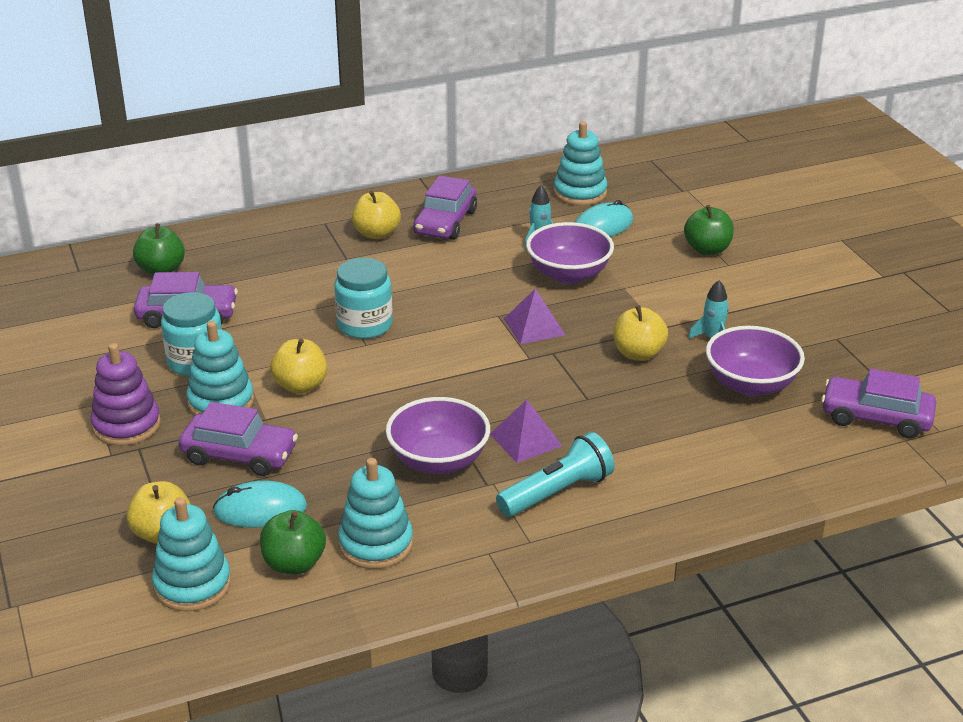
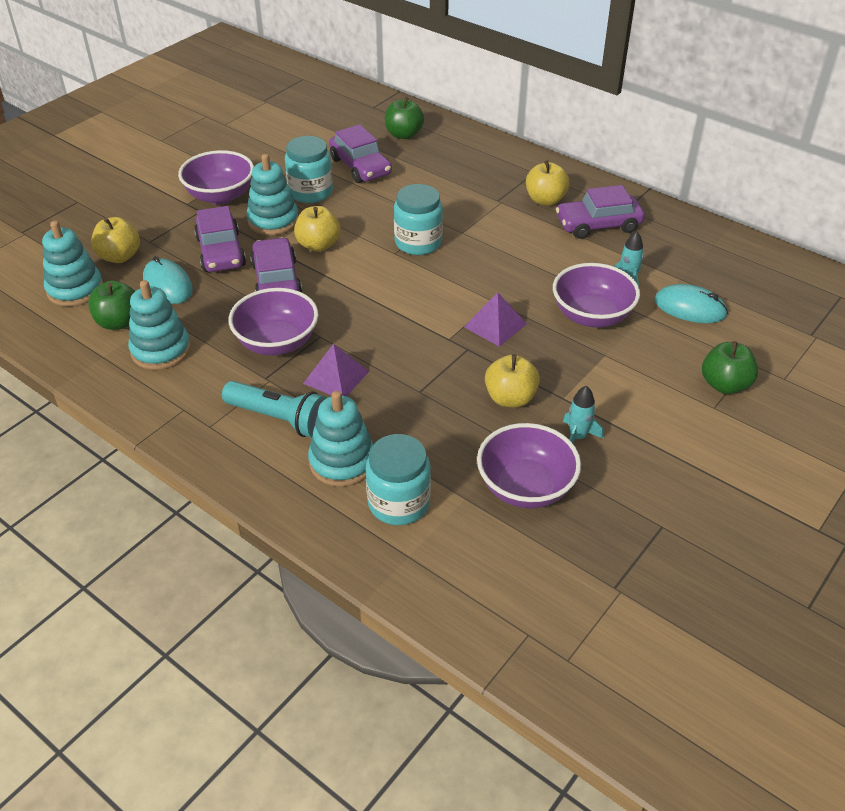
camera: 60 degrees right, 10 degrees up
purple stacking toy [90,343,161,446] -> purple bowl [178,150,254,205]
turquoise stacking toy [554,121,608,206] -> turquoise stacking toy moved to [308,391,373,487]
purple car [821,369,936,438] -> purple car moved to [250,237,302,292]
none -> turquoise jar [366,434,431,525]

